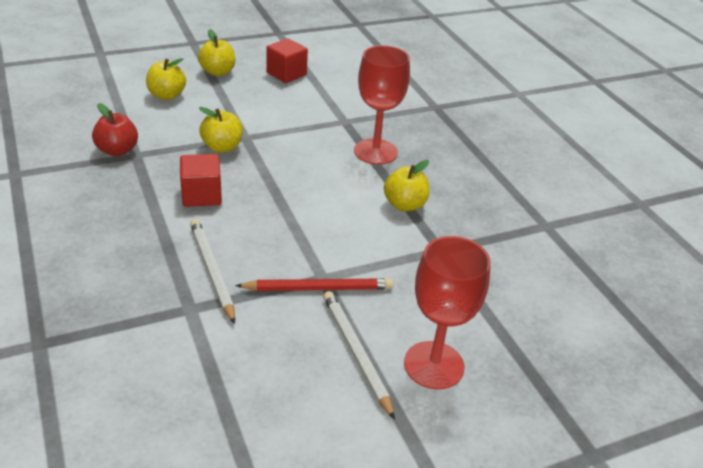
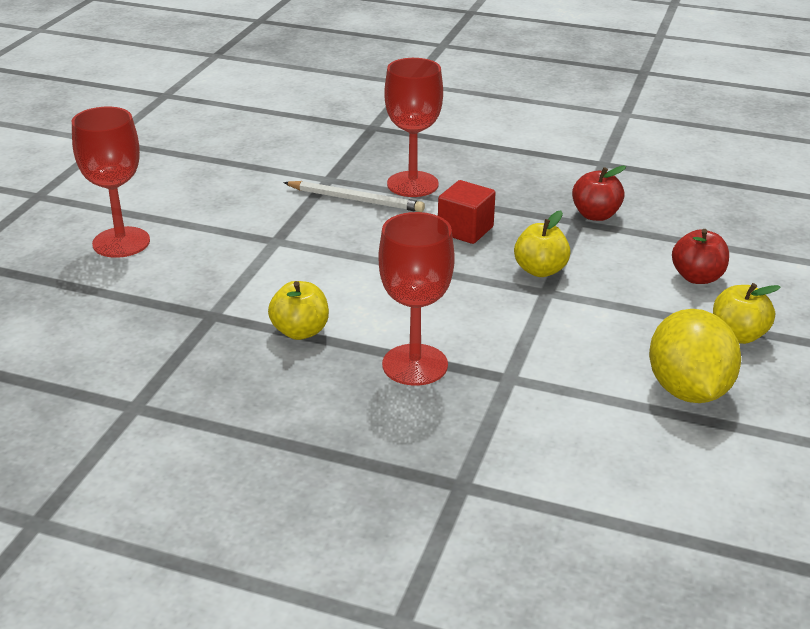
camera: 135 degrees right, 5 degrees down
yellow apple [146,58,186,100] -> red apple [672,229,729,284]
red pencil [235,278,394,291] -> none
red cube [266,38,308,83] -> yellow lemon [649,309,741,403]
white pencil [323,291,395,420] -> none
none -> red goblet [384,58,443,197]

